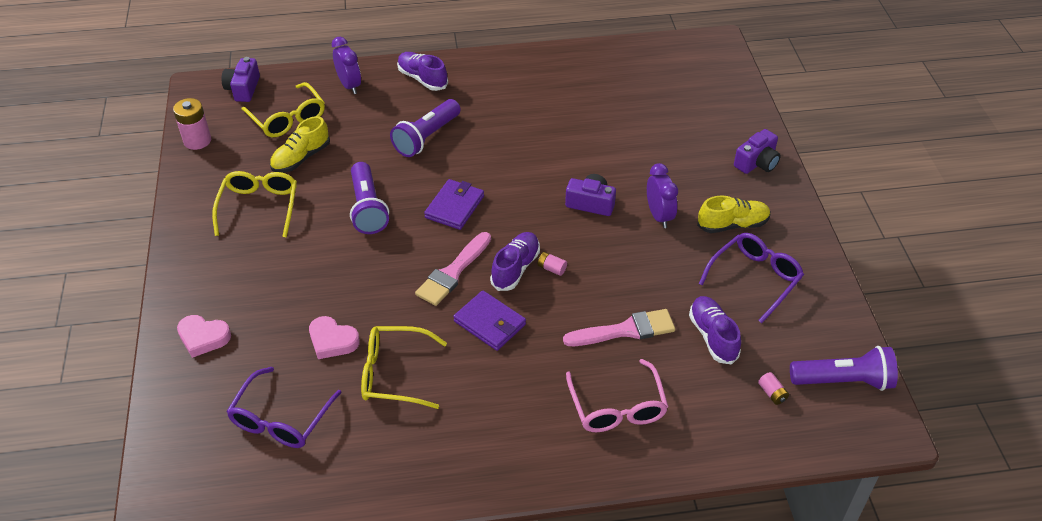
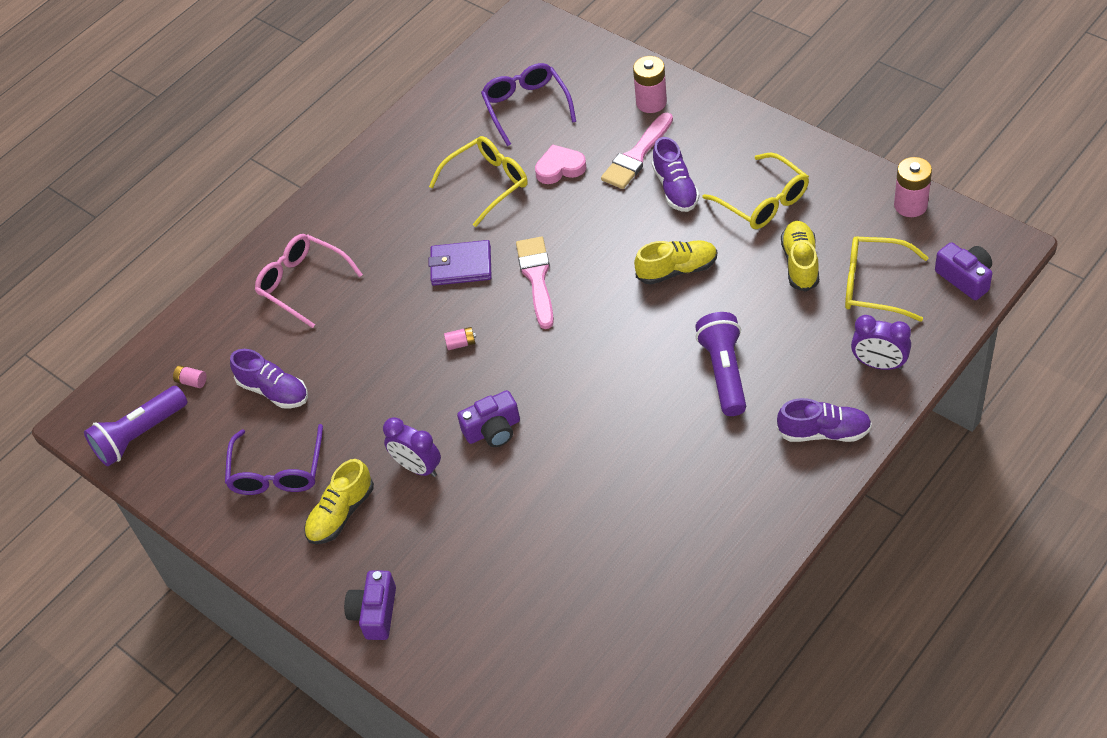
camera: 145 degrees right, 5 degrees up
pink heart [177,315,231,358] -> pink battery [633,56,667,113]
purple flashlight [350,162,389,234] -> yellow shoe [634,240,717,285]
purple wallet [424,179,484,230] -> none
purple shoe [490,232,540,291] -> purple shoe moved to [652,137,699,212]
pink brush [563,309,675,346] -> pink brush moved to [601,113,673,189]

